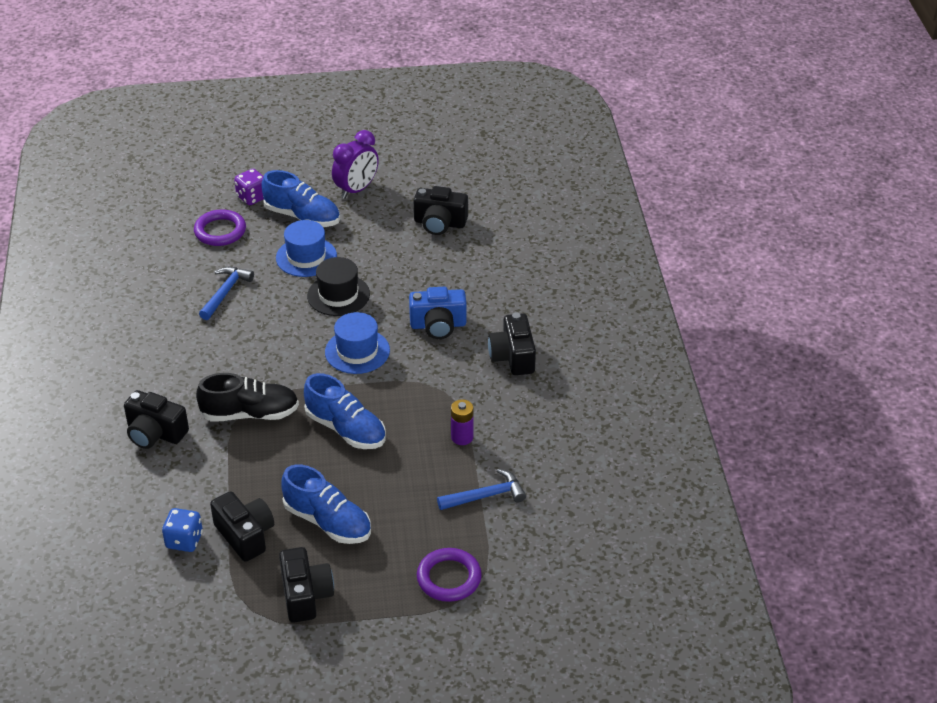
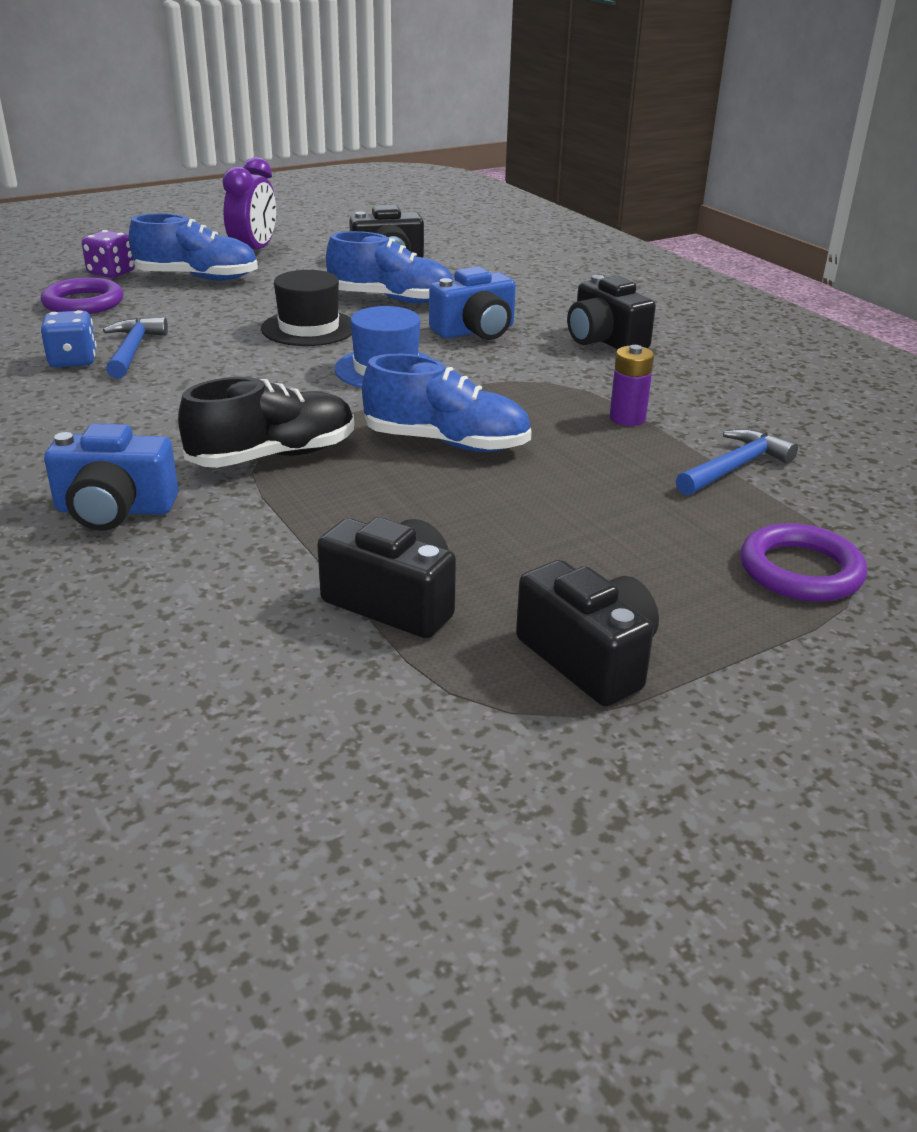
camera: 25 degrees left, 10 degrees down
black camera [124,390,189,449] -> blue camera [44,424,178,531]
blue dice [162,508,203,552] -> blue dice moved to [40,310,97,367]
blue hat [276,220,337,277] -> none
blue shoe [281,464,371,544] -> blue shoe moved to [326,231,453,304]

